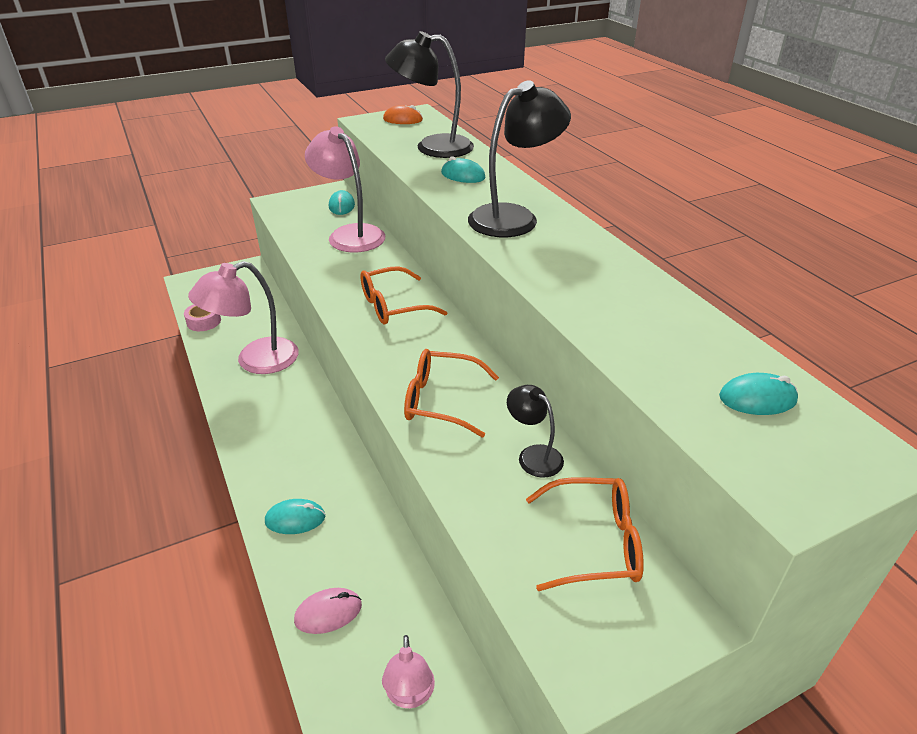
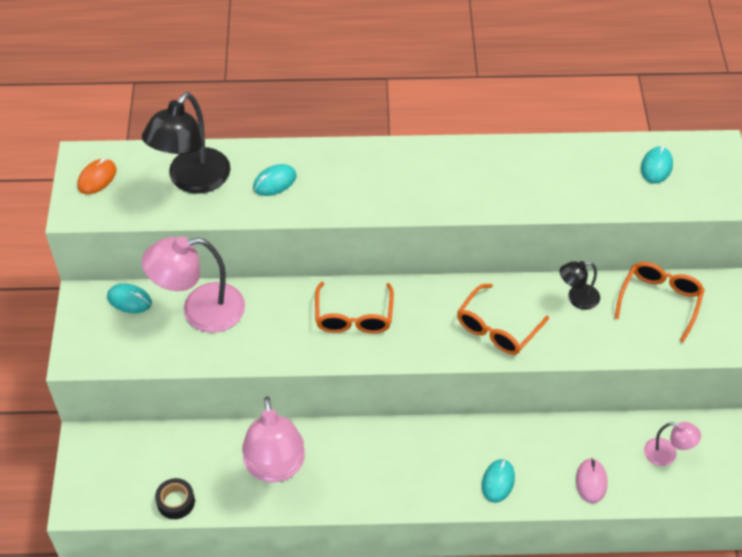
camera: 65 degrees left, 15 degrees up
pink tape [184,304,221,331] -> black tape [155,478,195,519]
black lamp [468,80,571,237] -> none

